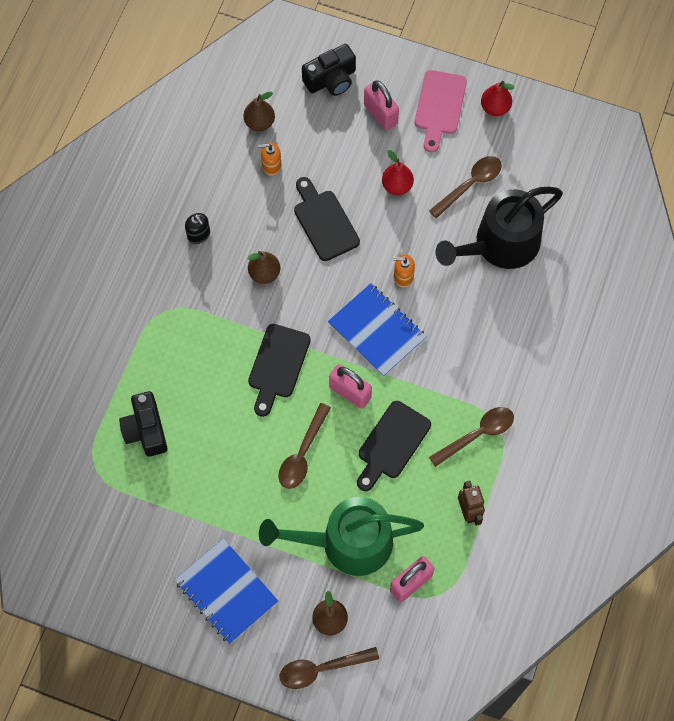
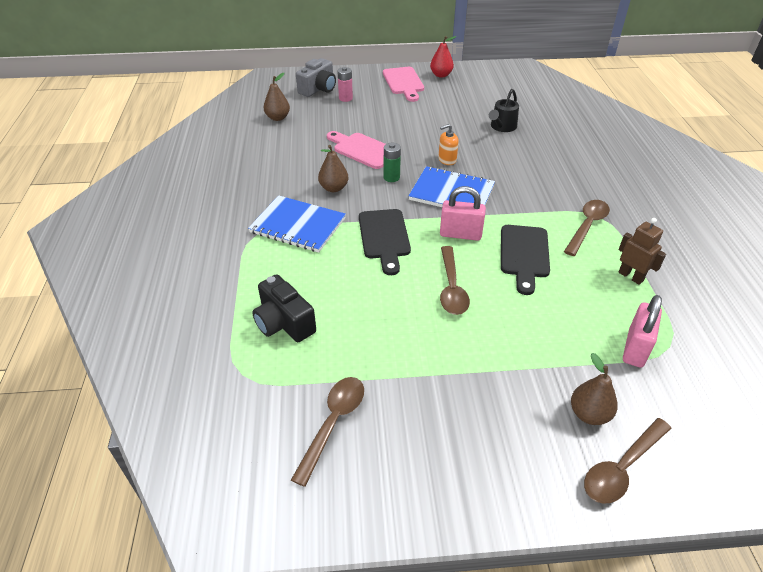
camera: 25 degrees left, 25 degrees down
blue notebook [175,538,278,644] -> blue notebook moved to [248,195,346,252]
black soap dispenser [185,213,210,244] -> none
orange soap dispenser [258,142,281,176] -> none
green watering can [259,497,424,576] -> none
black cutting board [294,177,360,261] -> pink cutting board [327,131,385,169]
black camera [302,44,356,96] -> grey camera [296,58,336,97]
pink padlock [364,80,399,131] -> none
red pear [382,150,414,195] -> none
brown spoon [429,156,502,218] -> brown spoon moved to [291,377,364,487]
black watering can [435,187,563,269] -> black watering can [489,89,519,132], size x0.50
none -> pink battery [337,67,353,102]
none -> green battery [384,143,401,182]

